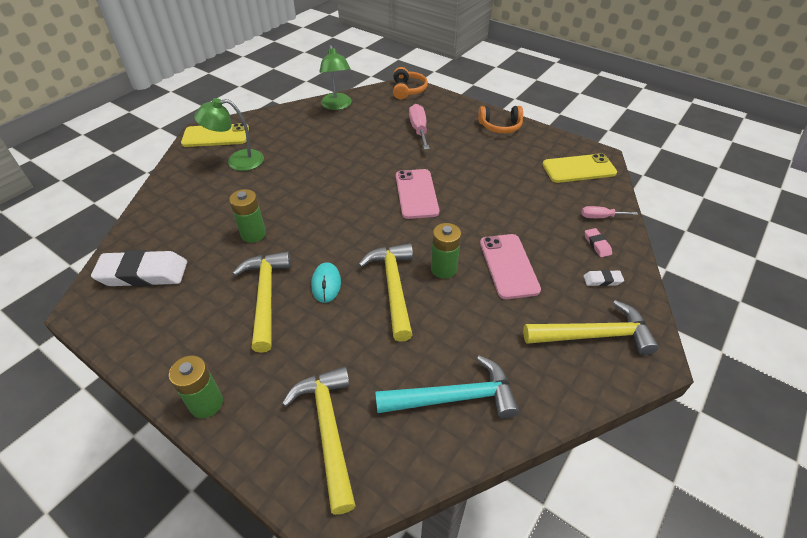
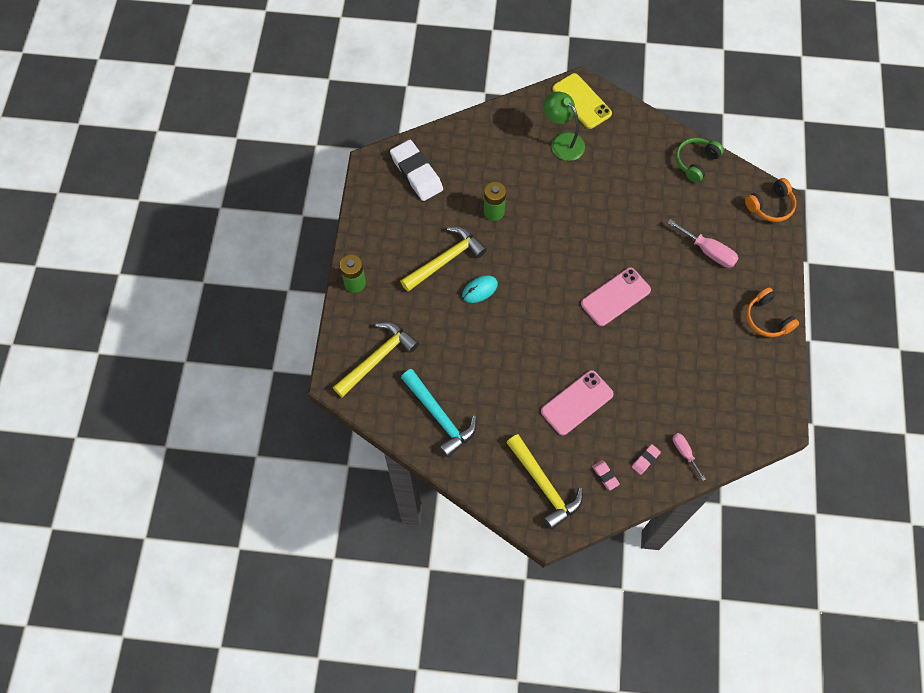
camera: 60 degrees right, 20 degrees up
green lamp [319,45,352,110] -> green headphones [676,138,724,183]
yellow hammer [358,243,413,342] -> none
pink screwdriver [409,104,429,150] -> pink screwdriver turned 75 degrees clockwise [667,219,739,268]
green battery [431,223,461,279] -> none
yellow phone [542,153,617,183] -> none
white eraser [583,270,624,286] -> pink eraser [592,460,620,490]

